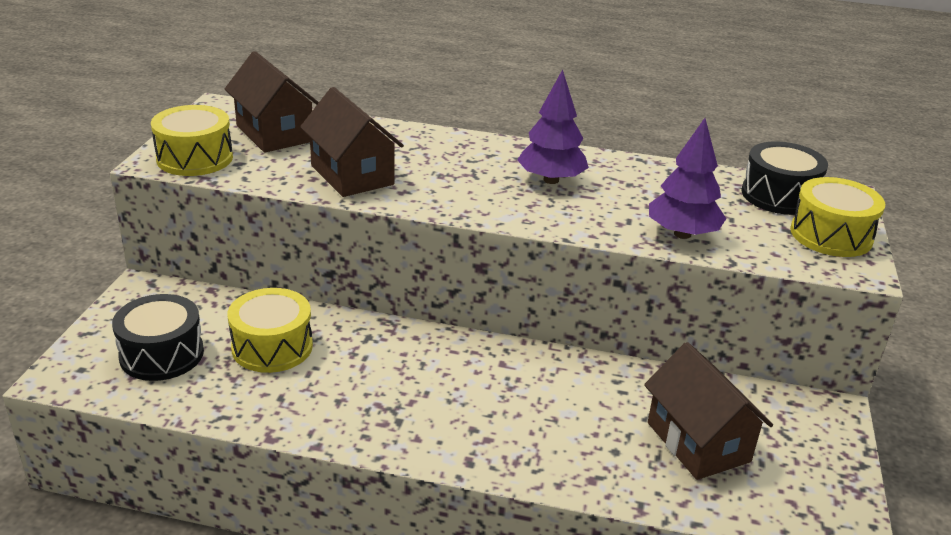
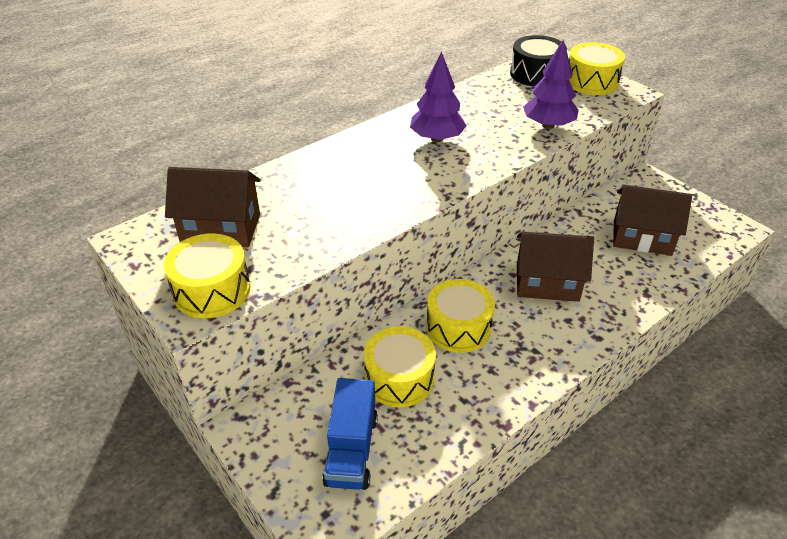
camera: 50 degrees left, 10 degrees up
black drum [112,294,204,381] -> blue truck [322,378,378,490]
brown house [300,87,404,197] -> brown house moved to [517,231,594,302]
none -> yellow drum [426,279,495,353]

